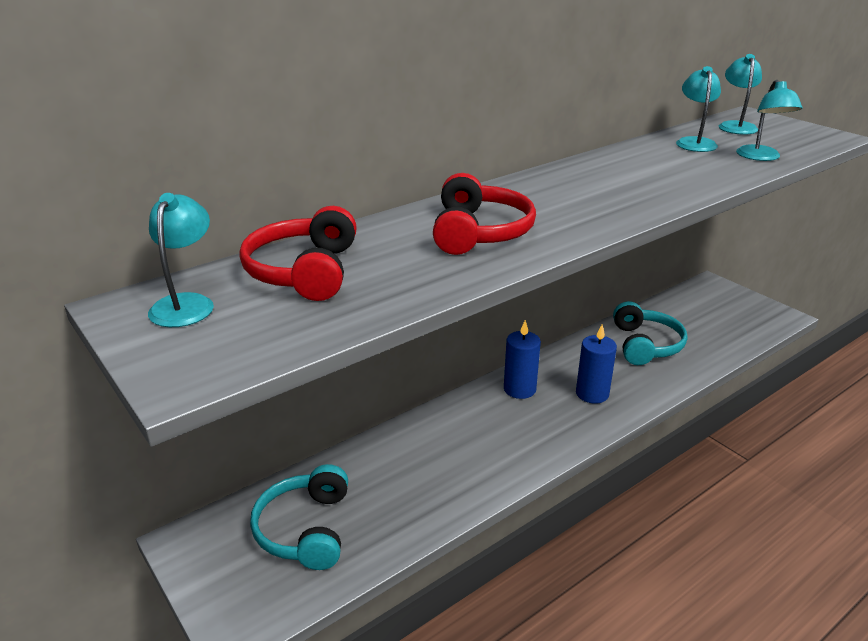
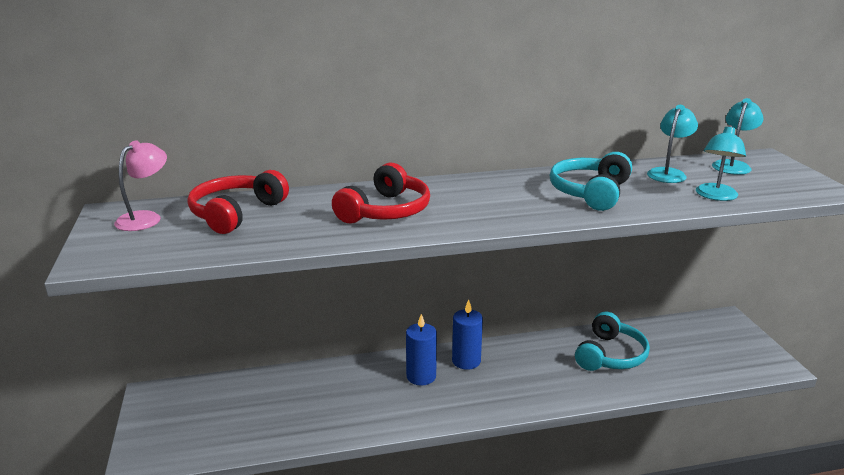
camera: 25 degrees right, 5 degrees down
turquoise lamp [148,193,214,327] -> pink lamp [114,140,167,231]
turquoise headphones [250,464,348,570] -> turquoise headphones moved to [550,152,632,211]
blue candle [576,325,617,404] -> blue candle moved to [406,314,437,386]

